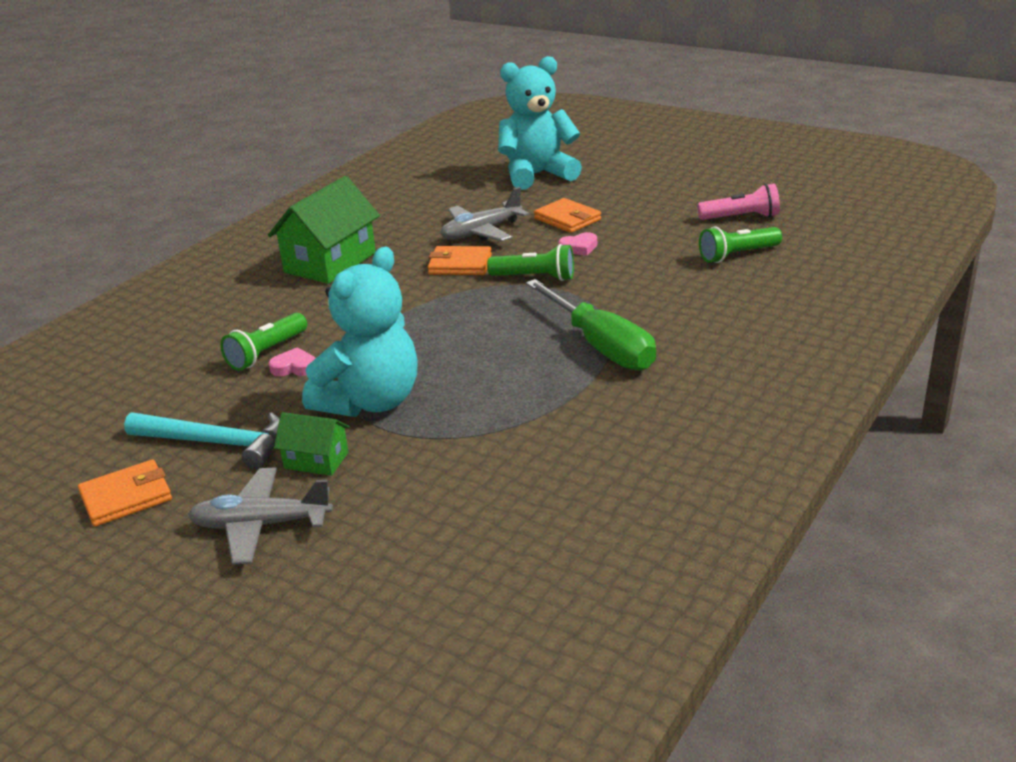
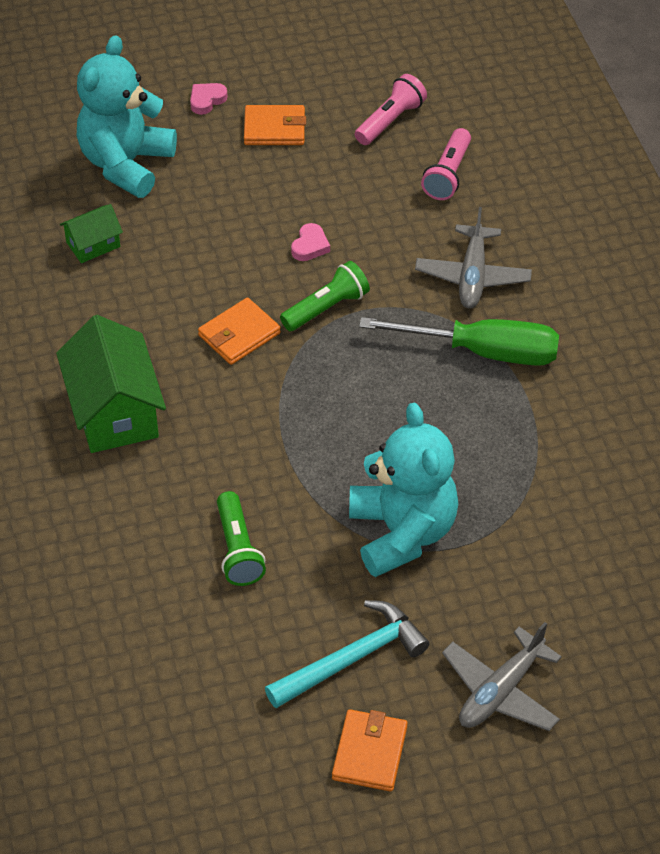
camera: 50 degrees left, 20 degrees up
pink heart [269,348,316,376] -> pink heart moved to [190,83,228,115]
green house [274,412,350,476] -> green house moved to [60,204,123,263]
grey plane [441,187,529,242] -> grey plane moved to [415,207,532,308]
orange wallet [534,198,601,233] -> orange wallet moved to [244,105,306,145]
green flashlight [699,227,782,263] -> pink flashlight [421,128,471,200]

